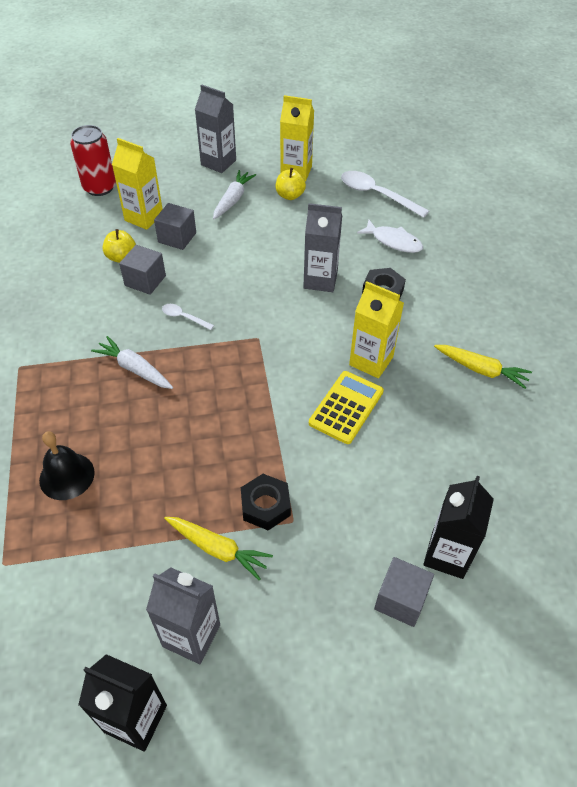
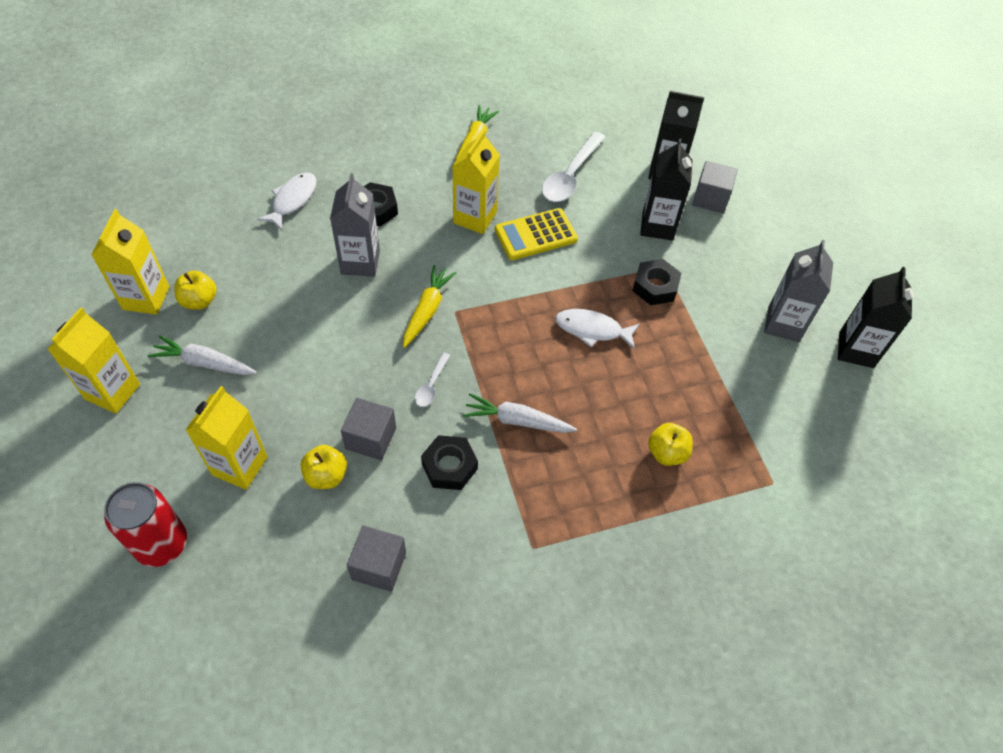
camera: 100 degrees left, 5 degrees up
black bell [39,431,95,500] -> yellow apple [648,423,693,466]
white carrot [91,336,173,389] -> white carrot turned 75 degrees clockwise [463,393,577,433]
grey cube [154,203,196,250] -> grey cube moved to [347,525,406,592]
yellow carrot [164,517,273,580] -> yellow carrot moved to [403,265,457,348]
grey carton [195,84,236,173] -> yellow carton [48,307,140,414]
yellow calculator [309,371,384,444] -> yellow calculator turned 45 degrees counterclockwise [495,208,578,260]
white spoon [341,171,429,218] -> white spoon moved to [542,132,605,202]
none -> black nut [421,435,478,490]
none -> white fish [555,309,640,349]
none -> black carton [640,138,693,240]

